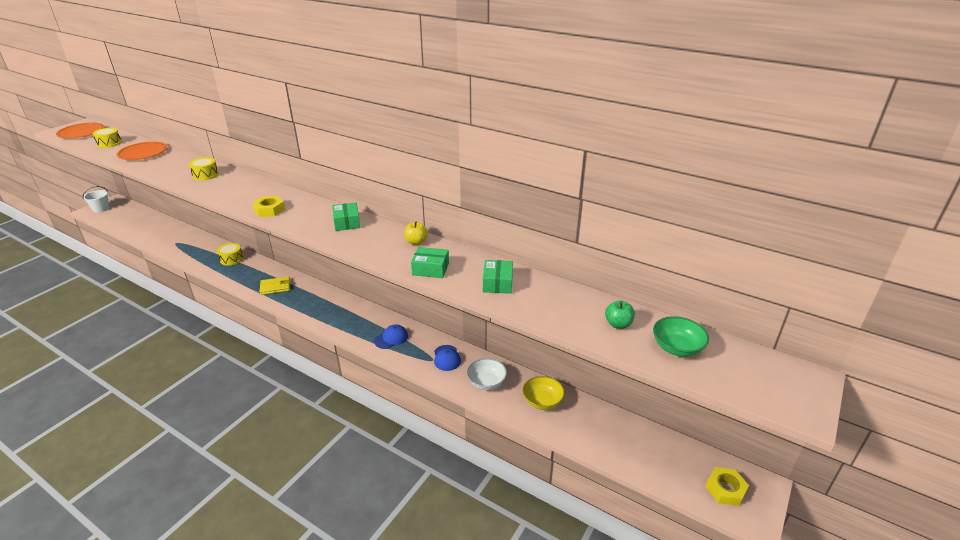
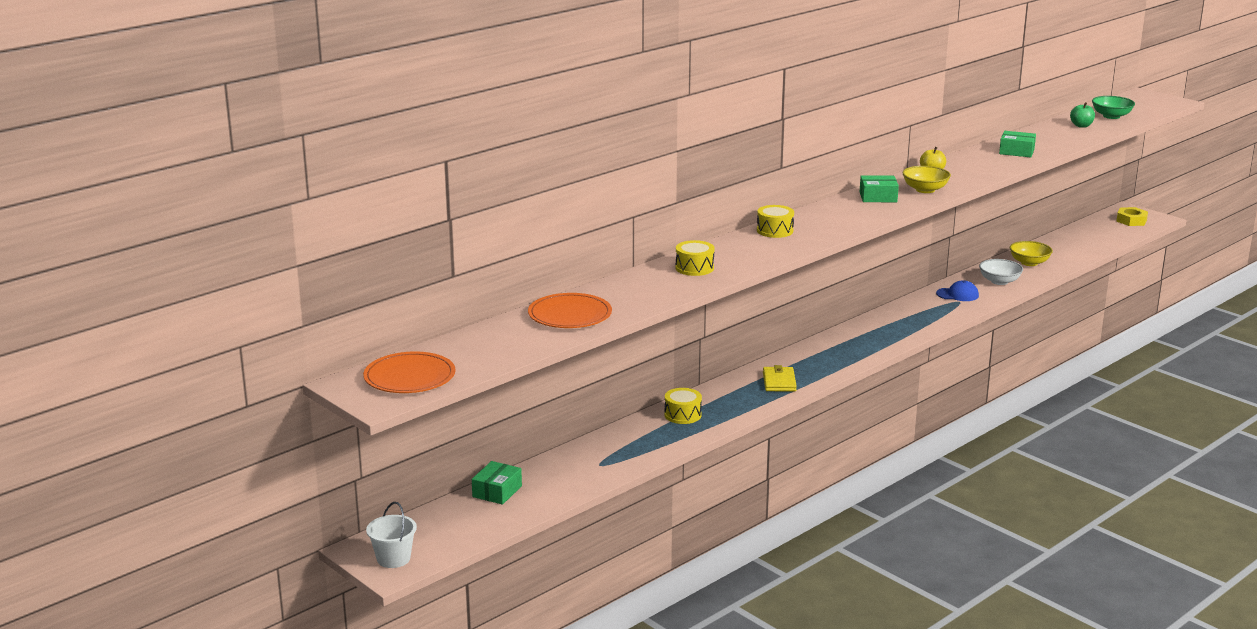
camera: 75 degrees left, 10 degrees down
yellow drum [93,128,122,148] -> yellow drum moved to [757,205,794,238]
yellow nut [253,196,285,217] -> none
blue cap [374,324,408,349] -> none
green box [411,247,449,278] -> green box moved to [472,461,522,505]
none -> yellow bowl [903,166,951,193]

